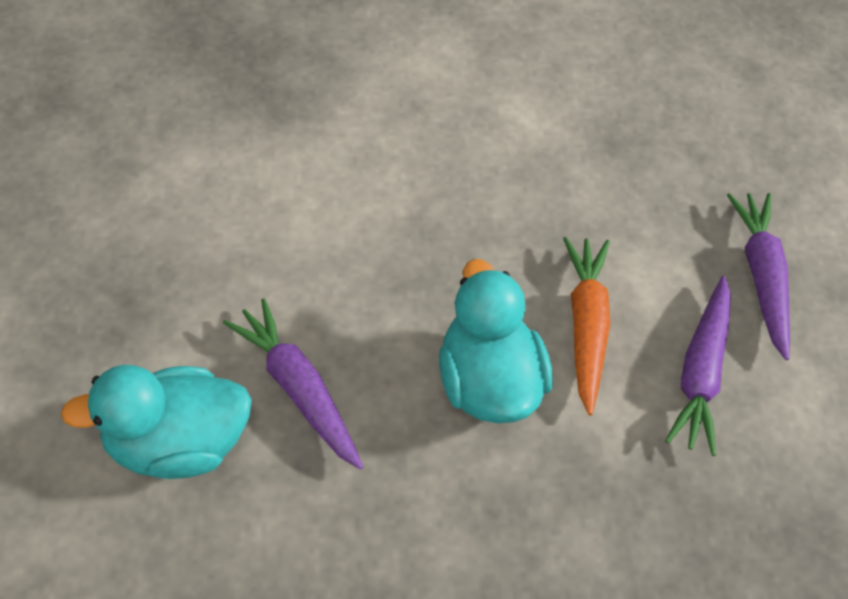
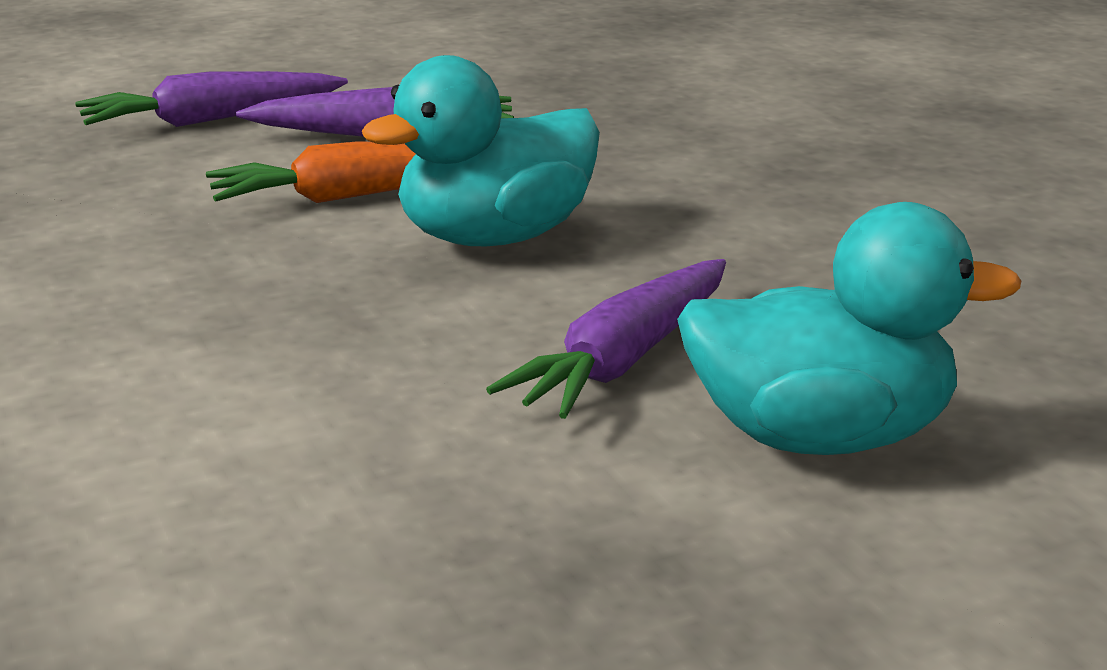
camera: 105 degrees left, 30 degrees down
turquoise duck [61,365,252,479] -> turquoise duck turned 60 degrees counterclockwise [677,202,1021,455]

